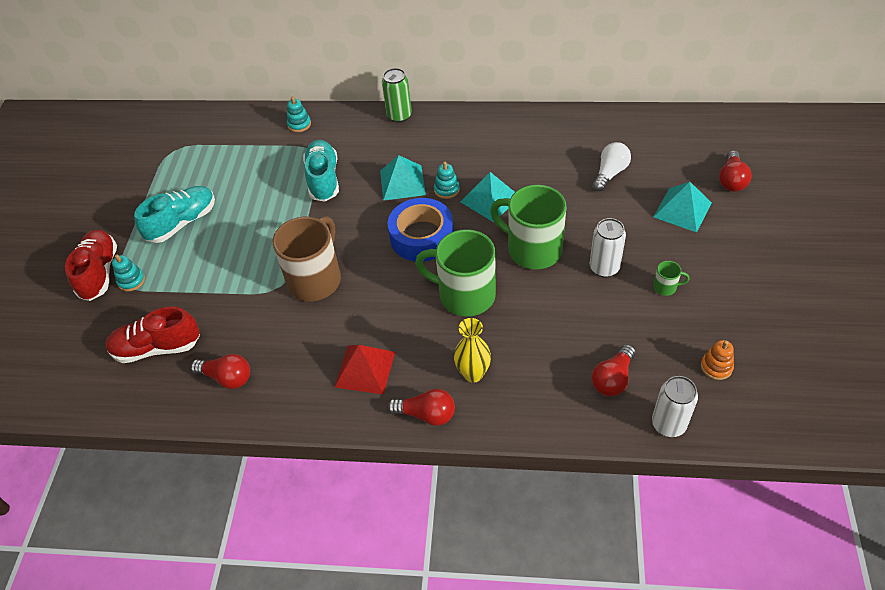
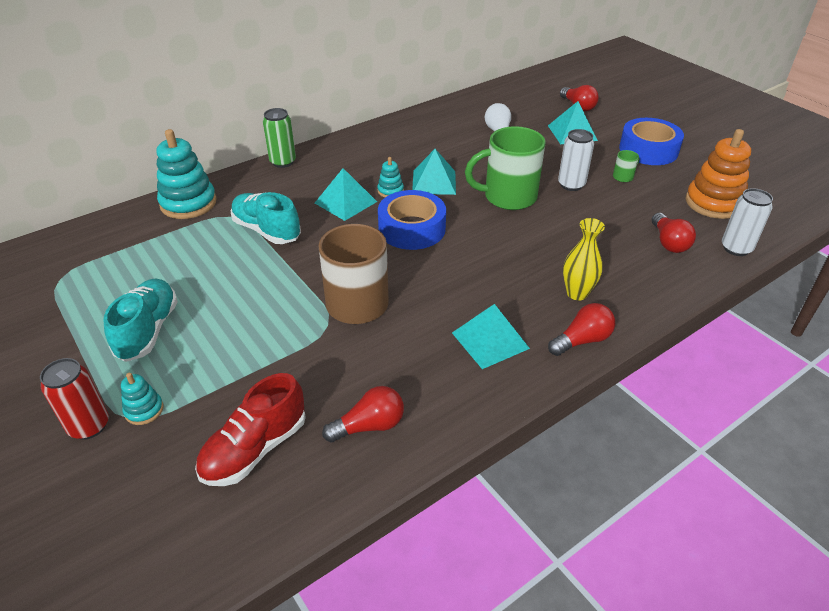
camera: 45 degrees left, 10 degrees down
red shoe [65,230,117,301] -> red can [40,358,109,440]
turquoise stacking toy [287,97,311,132] -> turquoise stacking toy [156,129,217,219], size x2.05
red pyramid [335,345,395,395] -> turquoise pyramid [452,304,530,369]
green mug [415,229,496,316] -> none
orange stacking toy [701,340,734,380] -> orange stacking toy [686,129,751,219], size x2.05
none -> blue tape [619,118,684,165]

